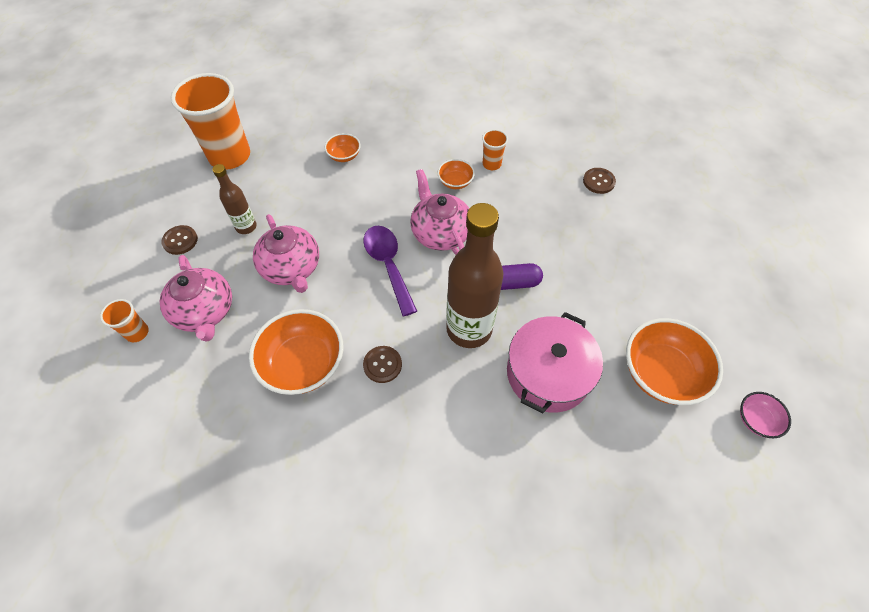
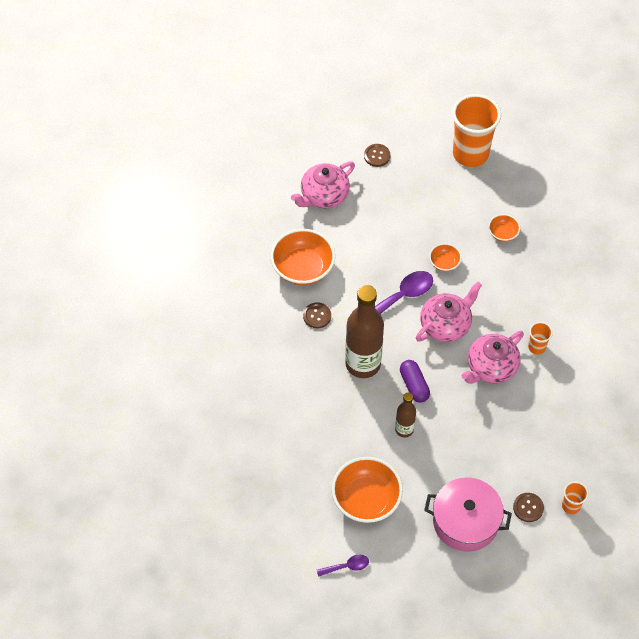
camera: 75 degrees right, 0 degrees up
orange cup [100,299,149,342] -> orange cup moved to [562,481,589,514]
brown bottle [213,164,257,234] -> brown bottle moved to [395,393,416,438]
pink teapot [253,214,319,293] -> pink teapot moved to [462,331,524,384]
orange bowl [438,159,475,189] -> orange bowl moved to [429,243,462,272]
pink pot [507,312,603,413] -> pink pot moved to [424,477,512,552]
brown button [583,168,616,194] -> brown button moved to [513,493,544,522]
pink bowl [740,392,791,438] -> purple spoon [317,555,369,577]

